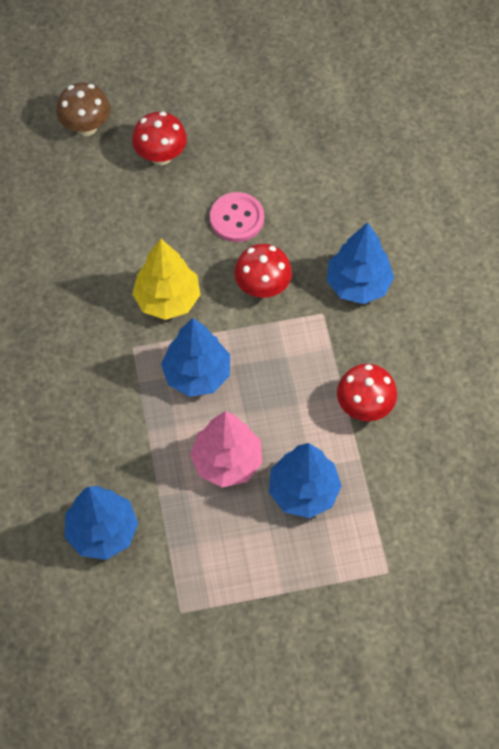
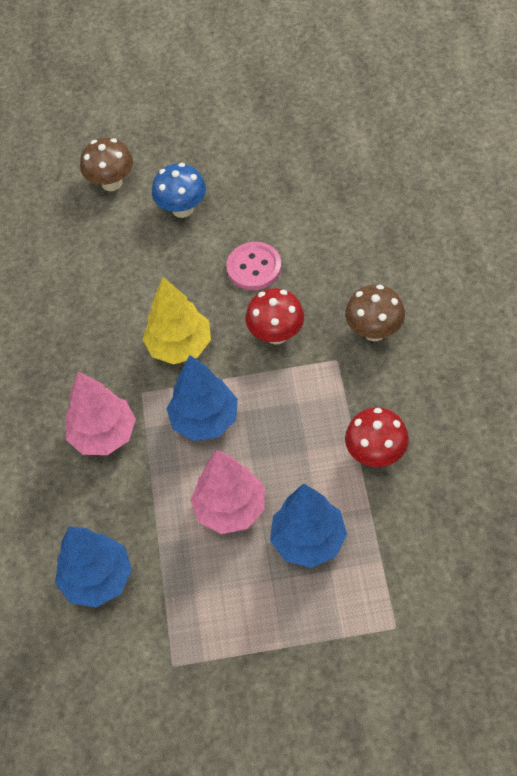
camera: 10 degrees right, 5 degrees down
red mushroom [132,112,187,165] -> blue mushroom [152,163,206,218]
blue tree [327,222,394,304] -> brown mushroom [345,285,405,341]
none -> pink tree [65,371,136,455]

